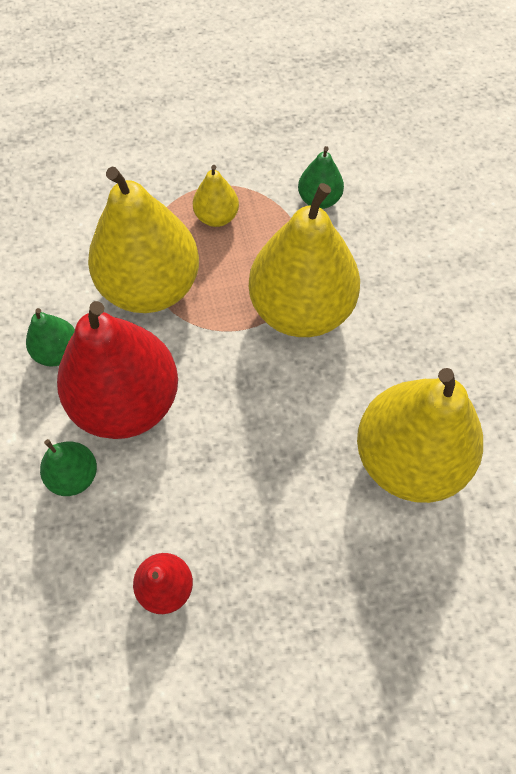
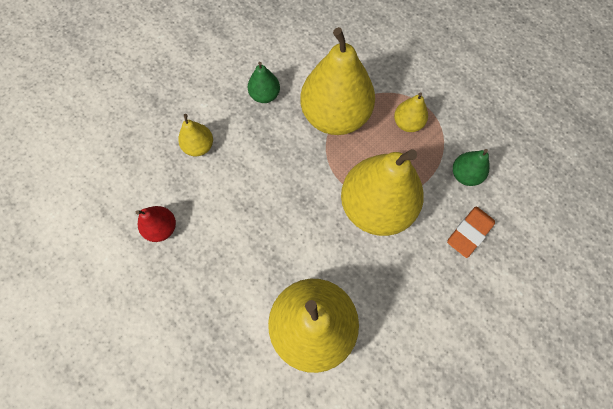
camera: 60 degrees right, 5 degrees up
green pear [40,439,97,496] -> yellow pear [178,114,213,156]
red pear [57,301,178,439] -> none
none -> orange eraser [447,206,495,258]

